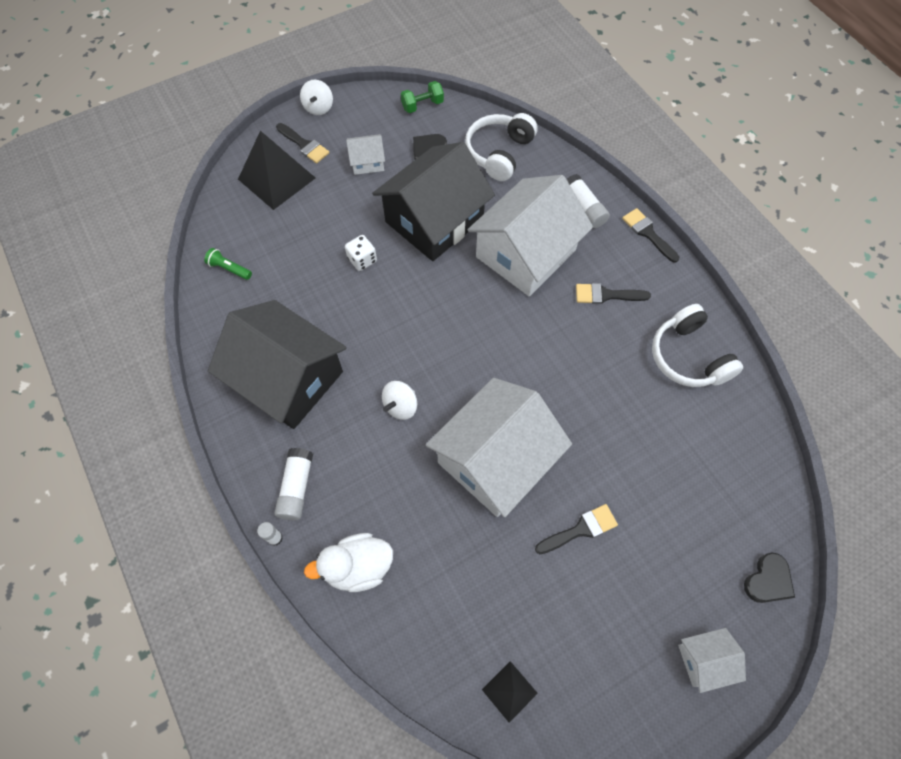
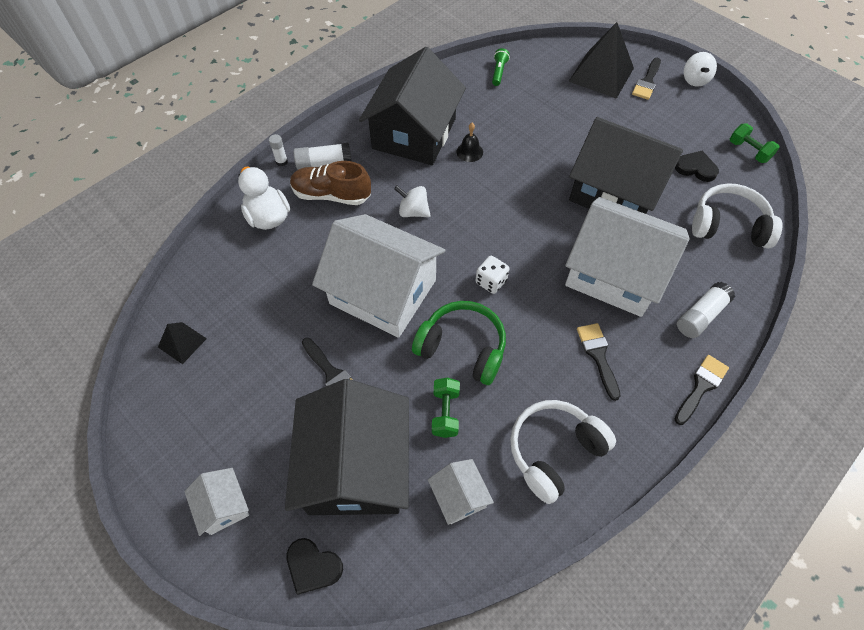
camera: 75 degrees right, 5 degrees down
white spinning top [300,80,333,115] -> white spinning top turned 75 degrees counterclockwise [684,52,717,87]
white dice [345,235,377,271] -> white dice moved to [476,256,510,294]
white house [346,134,385,175] -> white house moved to [428,459,494,525]
none -> black house [285,379,409,515]
none -> brown shoe [290,161,371,205]
none -> green headphones [412,301,506,385]
none -> green dumbbell [432,378,460,438]
none -> black bell [456,123,483,162]

